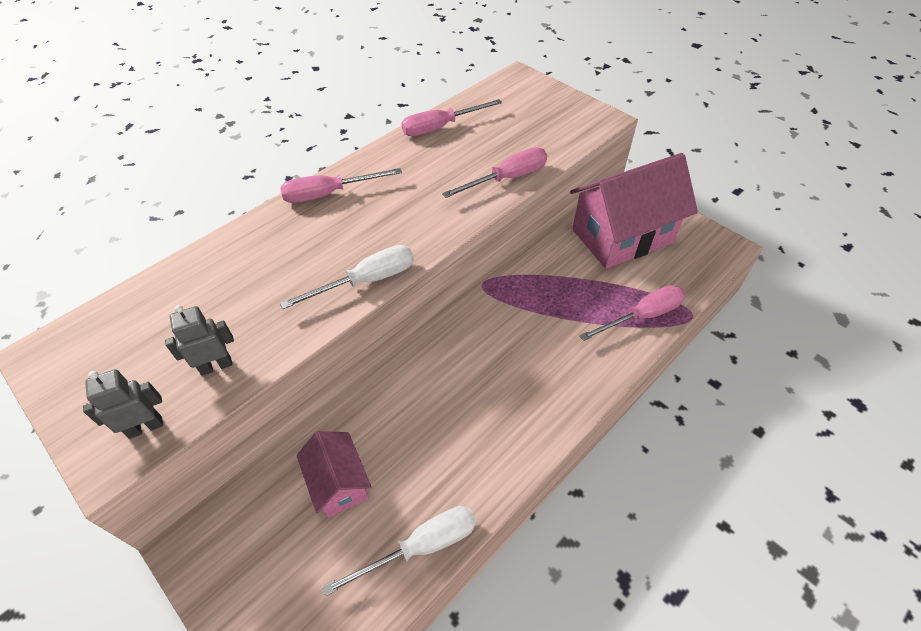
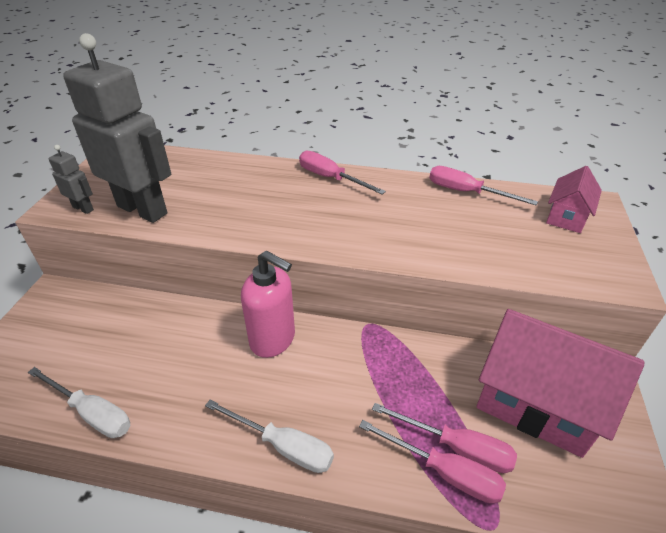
camera: 55 degrees right, 10 degrees down
grey robot [165,305,234,376] -> grey robot [63,33,171,223], size x2.35
white screwdriver [280,245,414,309] -> white screwdriver moved to [205,400,334,473]
pink house [296,431,371,518] -> pink house moved to [546,166,602,233]
pink screwdriver [442,147,547,198] -> pink screwdriver moved to [372,403,517,473]
none -> pink soap dispenser [241,250,295,358]

